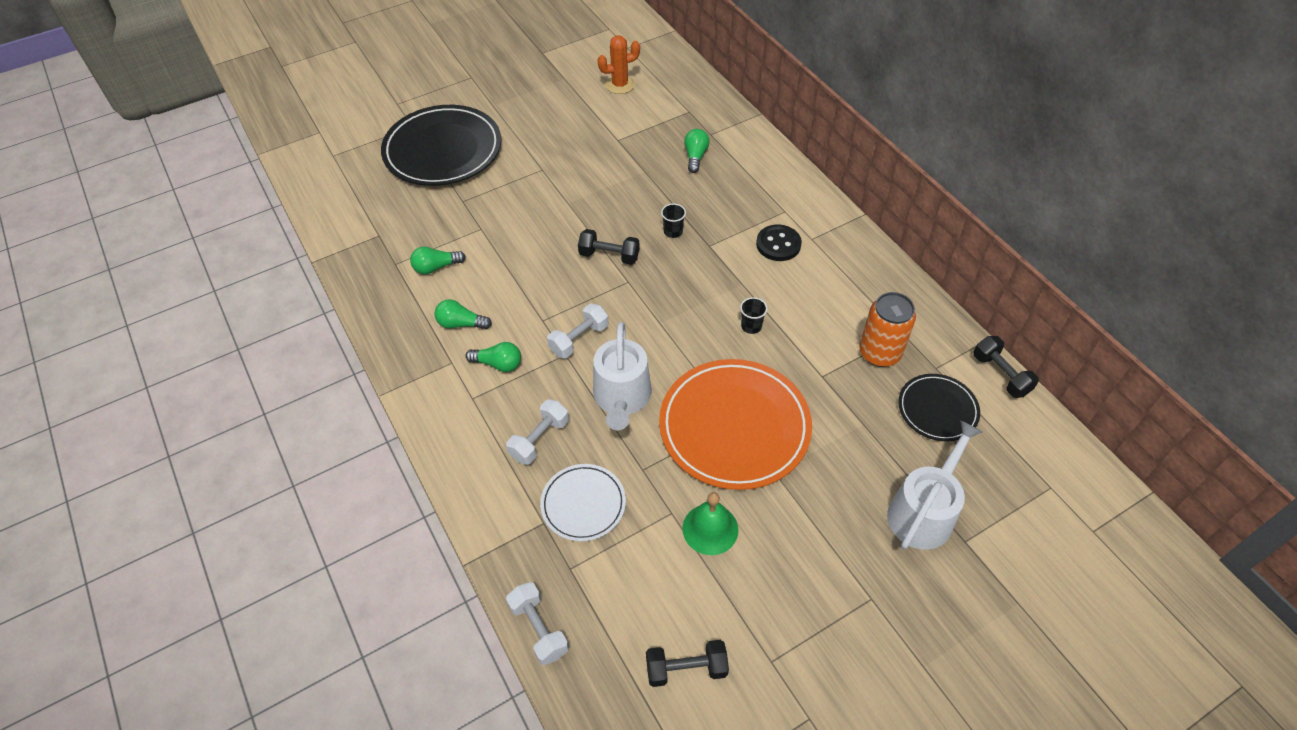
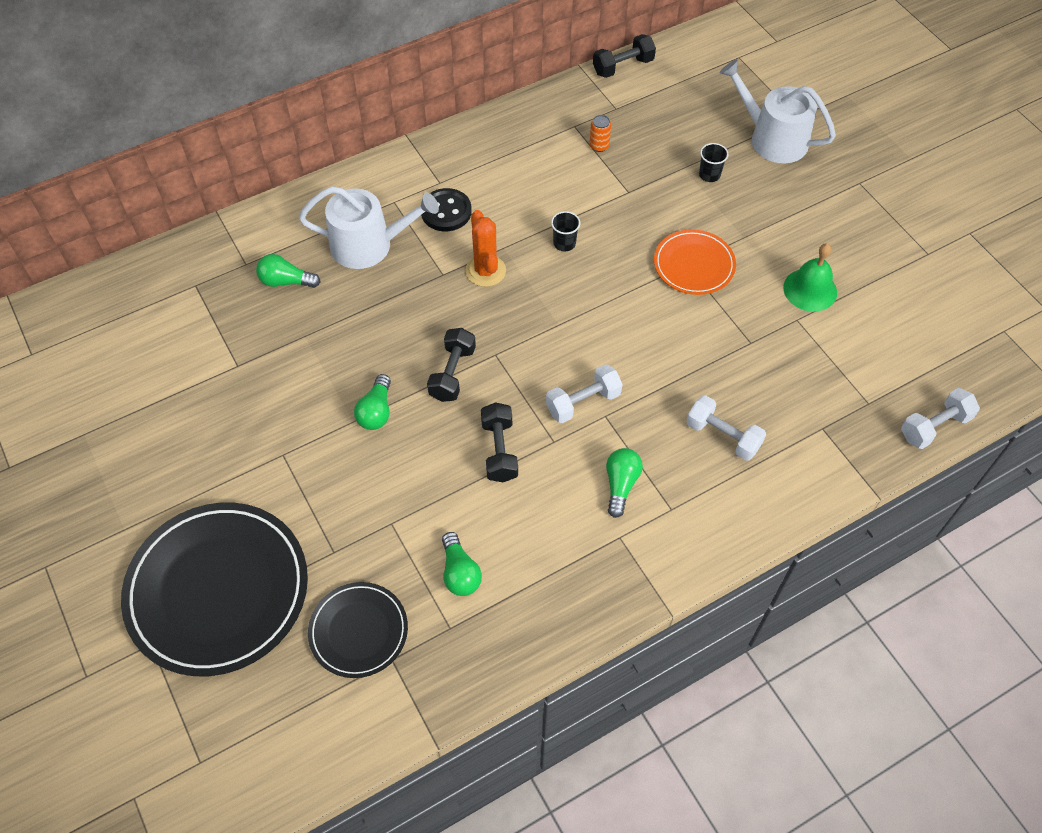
camera: 90 degrees left, 5 degrees up
green light bulb [434,299,492,330] -> green light bulb moved to [354,374,391,430]
white plate [540,464,626,541] -> none
white dumbbell [547,303,609,359] -> white dumbbell turned 75 degrees counterclockwise [546,364,622,423]
white watering can [593,322,652,430] -> white watering can moved to [299,186,439,269]
orange cactus [598,36,640,94] -> orange cactus moved to [466,210,506,287]
black dumbbell [646,640,729,687] -> black dumbbell moved to [481,402,518,482]
orange plate [659,359,812,490] -> orange plate [654,229,736,295], size x0.53
black cup [661,203,686,238] -> black cup moved to [699,143,728,182]
orange can [859,292,916,367] -> orange can [589,115,611,152], size x0.47
black plate [898,374,980,442] -> black plate moved to [308,582,408,678]

